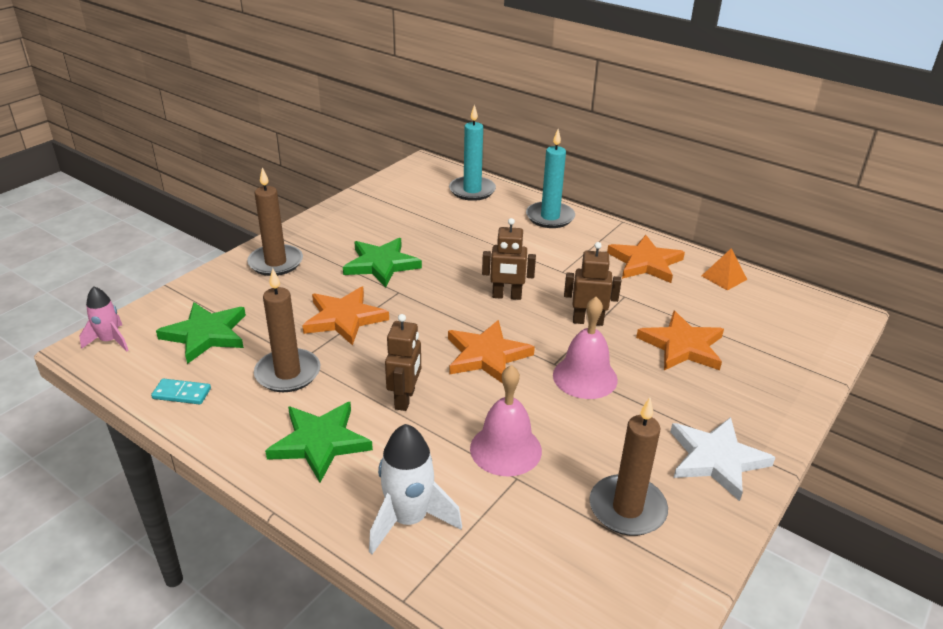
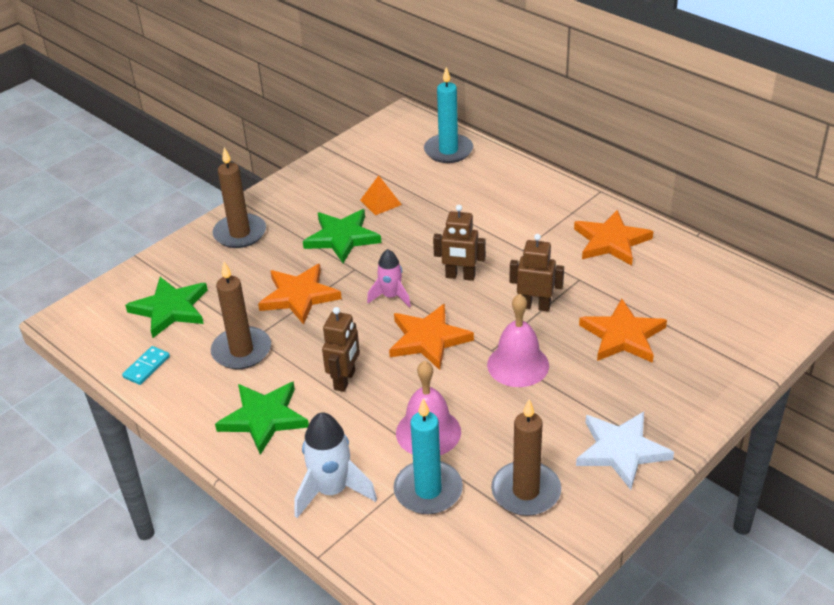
camera: 10 degrees right, 5 degrees up
pink rocket [79,286,129,351] -> pink rocket moved to [367,249,411,308]
turquoise domino [151,379,211,405] -> turquoise domino turned 75 degrees counterclockwise [122,346,170,385]
turquoise candle [526,129,575,228] -> turquoise candle moved to [393,398,463,514]
orange pyramid [702,248,747,291] -> orange pyramid moved to [360,175,402,215]

